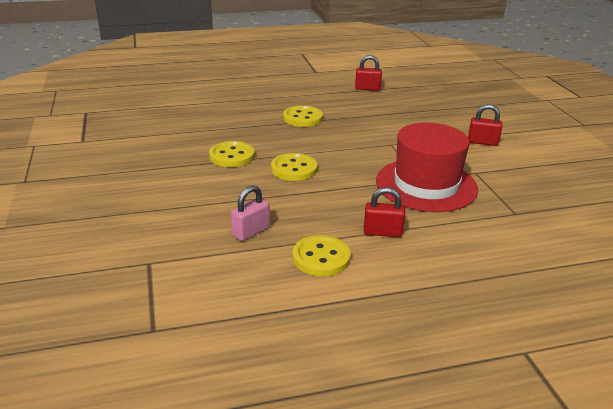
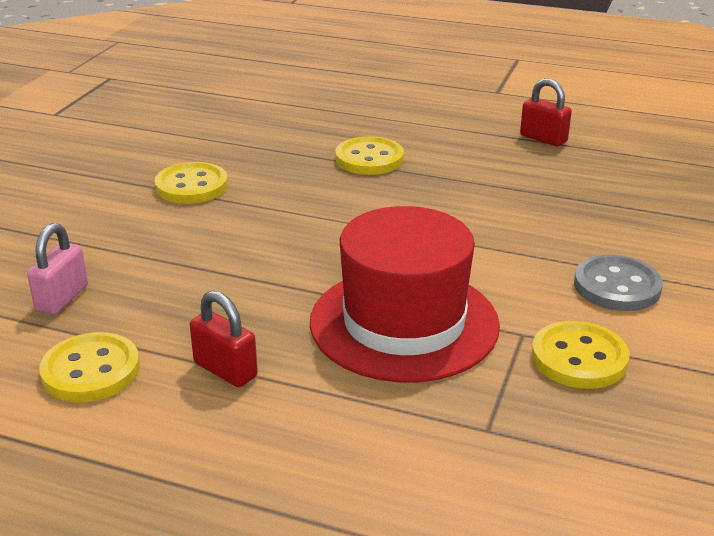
camera: 35 degrees right, 0 degrees up
pink padlock [231,185,270,241] -> pink padlock turned 60 degrees counterclockwise [27,223,88,315]
yellow button [271,153,317,181] -> yellow button moved to [532,321,629,389]
red padlock [468,104,502,146] -> grey button [574,255,663,311]

